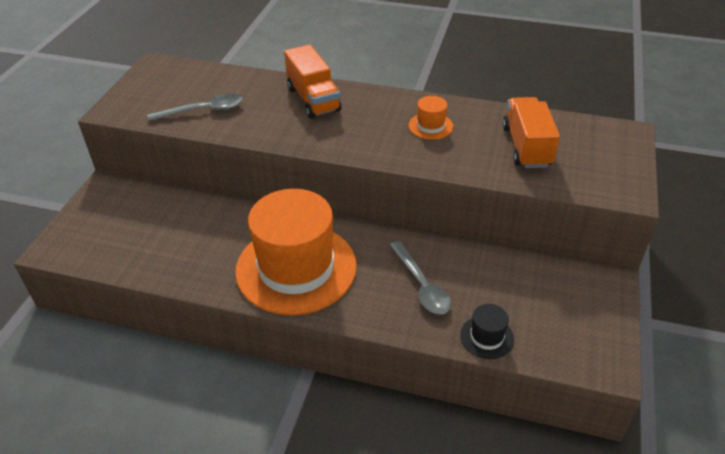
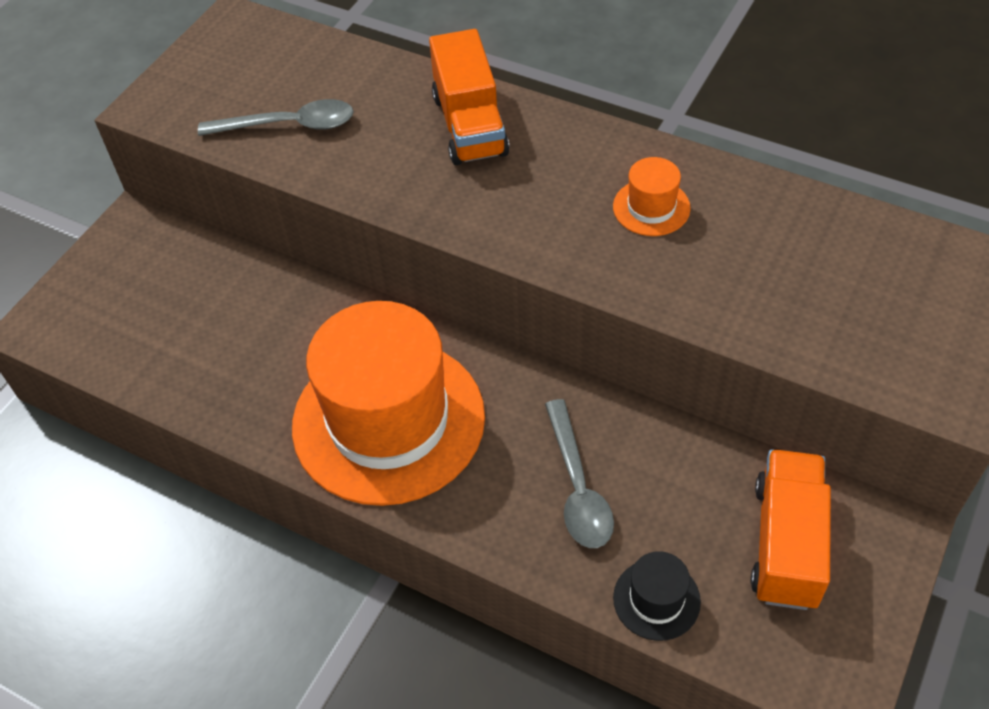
camera: 15 degrees right, 10 degrees up
orange truck [503,97,560,168] -> orange truck moved to [751,449,831,610]

